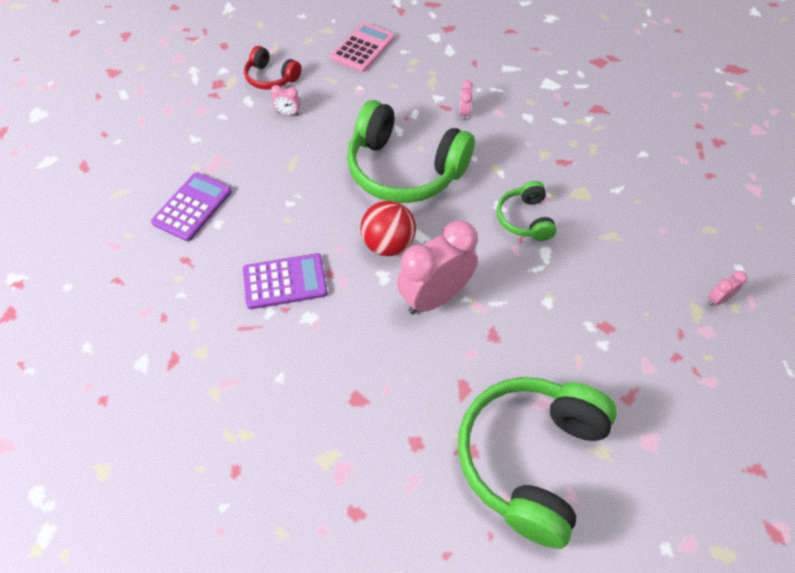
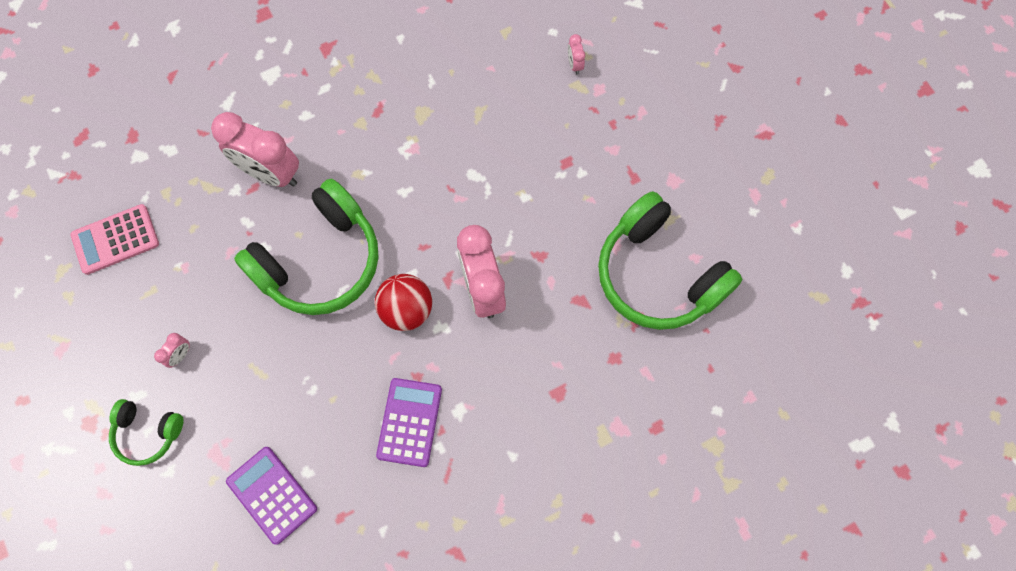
camera: 70 degrees left, 15 degrees up
red headphones [244,46,301,90] -> none
pink calculator [331,22,395,72] -> pink calculator turned 75 degrees counterclockwise [70,204,159,275]
pink clock [459,80,473,120] -> pink clock [211,112,299,187], size x2.43
green headphones [497,181,557,241] -> green headphones moved to [109,399,184,466]

